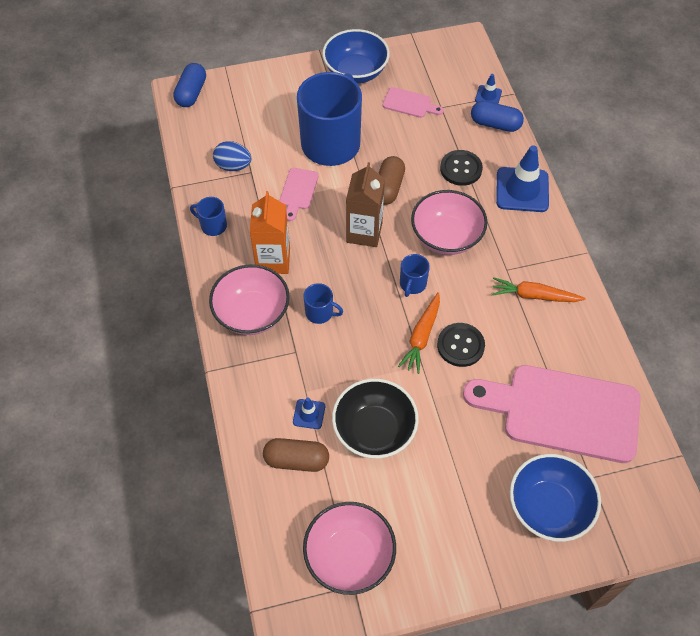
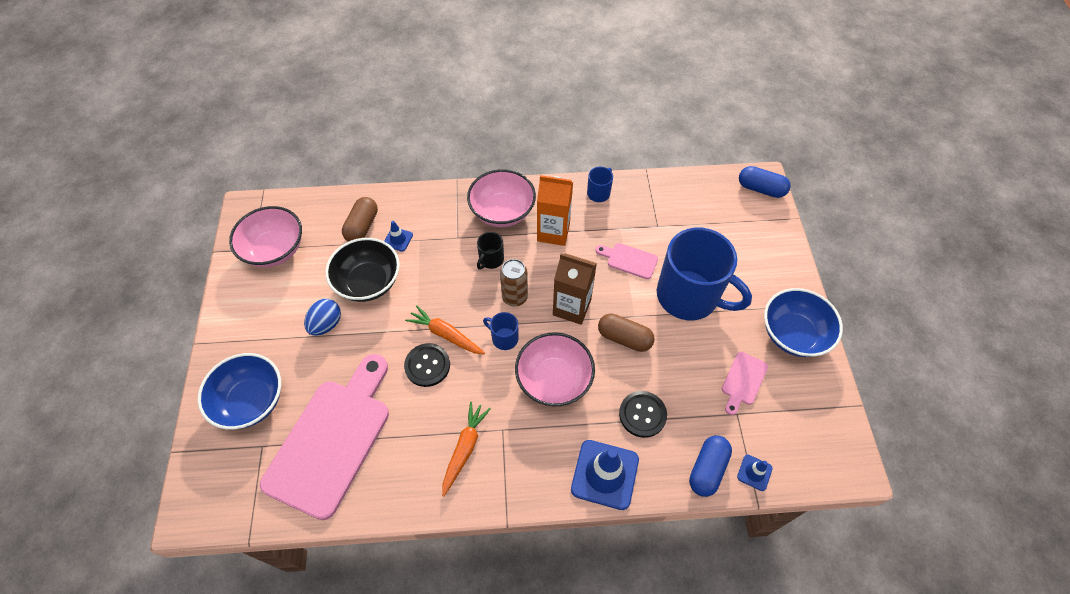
camera: 100 degrees right, 0 degrees up
blue egg [213,141,251,171] -> blue egg moved to [304,299,341,336]
blue mug [303,283,343,324] -> black mug [477,232,504,270]
none -> brown can [500,259,528,307]

